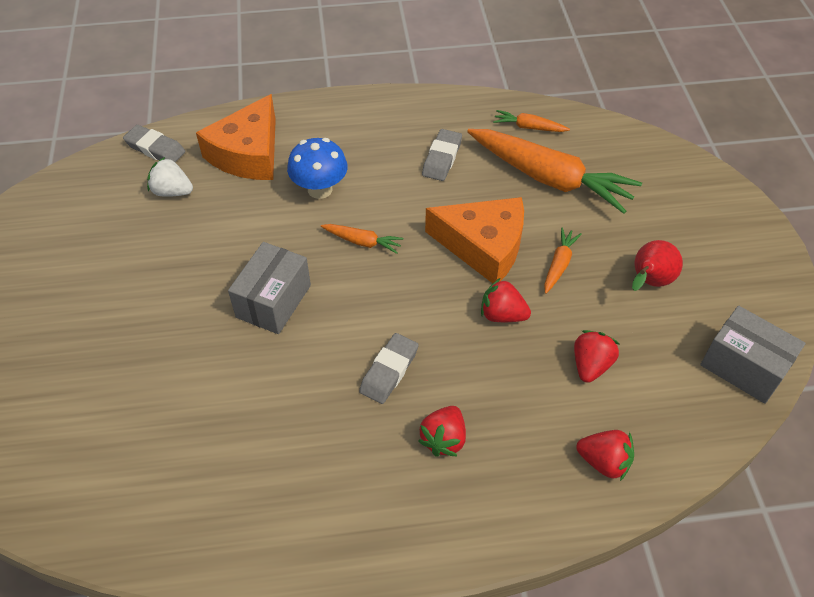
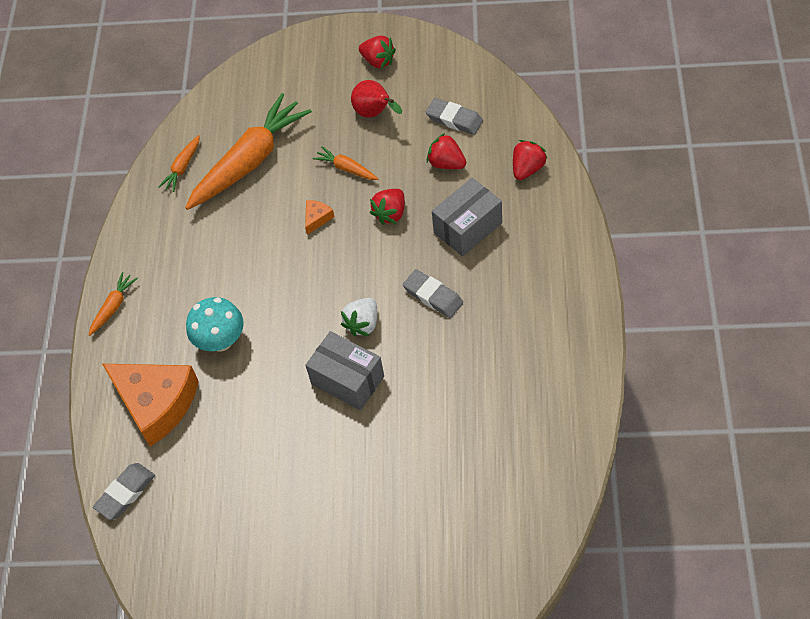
camera: 75 degrees left, 5 degrees up
white strawberry [147,157,193,197] -> white strawberry moved to [341,298,377,336]
blue mushroom [287,138,348,199] -> turquoise mushroom [186,297,244,351]
orange carrot [321,224,404,254] -> orange carrot moved to [89,272,138,336]
red strawberry [418,406,466,457] -> red strawberry moved to [359,35,396,68]
grey eraser [422,129,462,181] -> grey eraser moved to [426,98,483,135]
orange cheese [425,197,524,283] -> orange cheese [305,200,334,235], size x0.40
grey box [700,306,806,404] -> grey box moved to [432,178,502,256]

